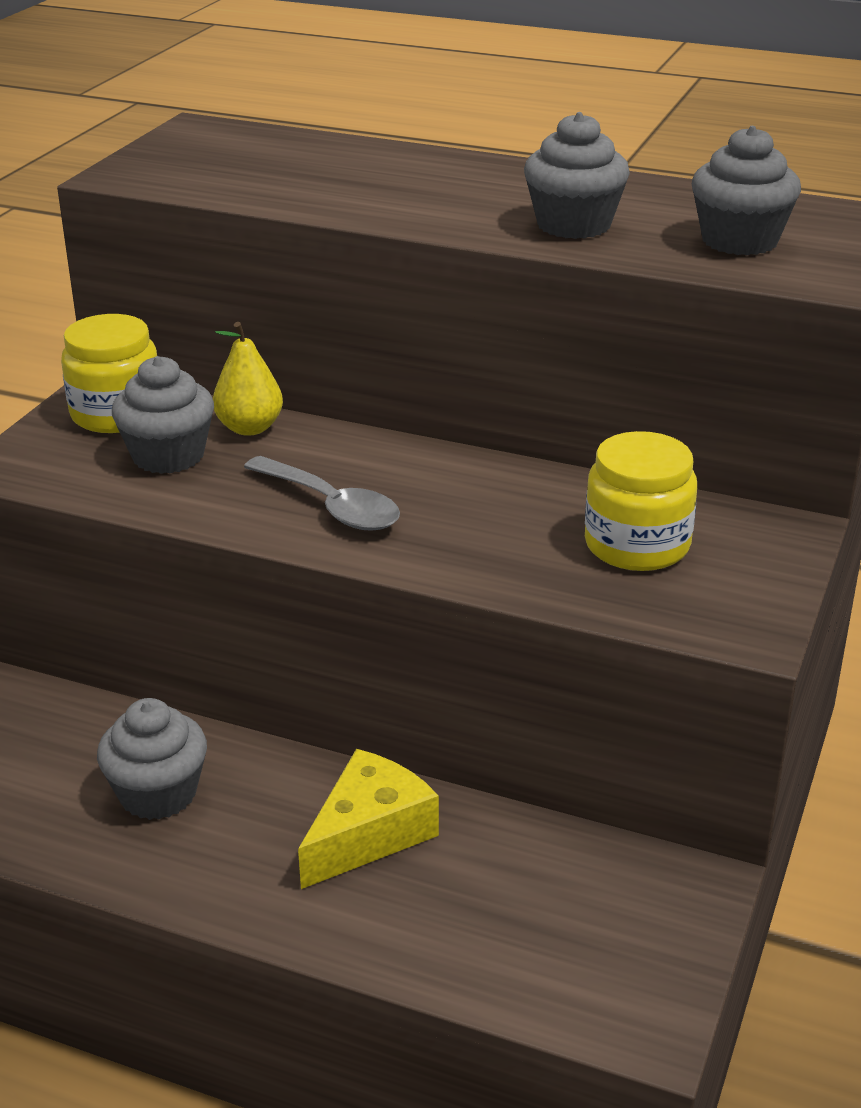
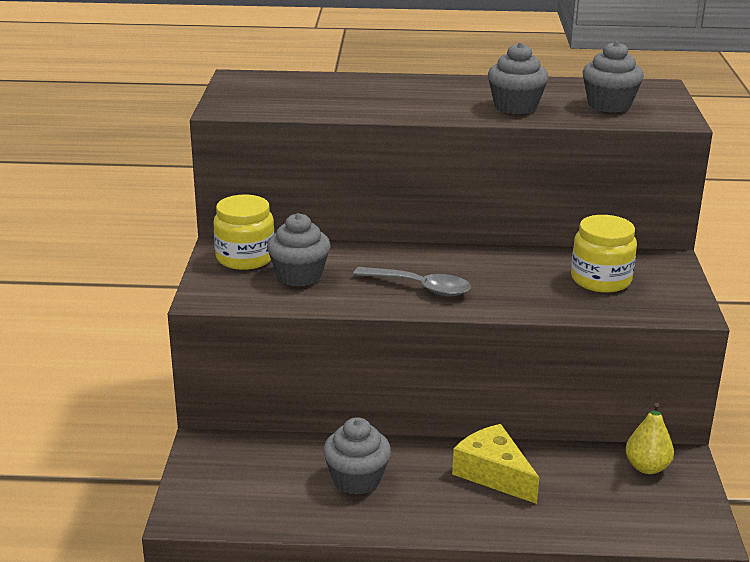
camera: 20 degrees left, 5 degrees down
yellow pear [213,322,283,436] -> yellow pear moved to [625,403,674,474]
yellow cheese [298,749,439,889] -> yellow cheese turned 60 degrees counterclockwise [452,424,539,504]

